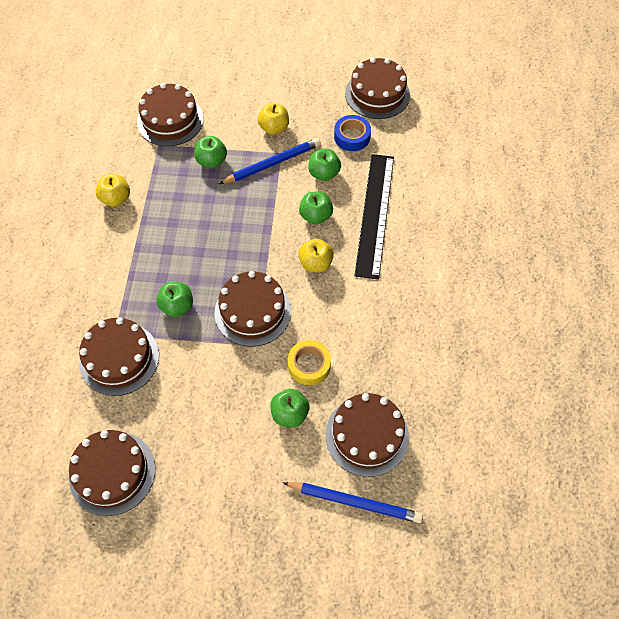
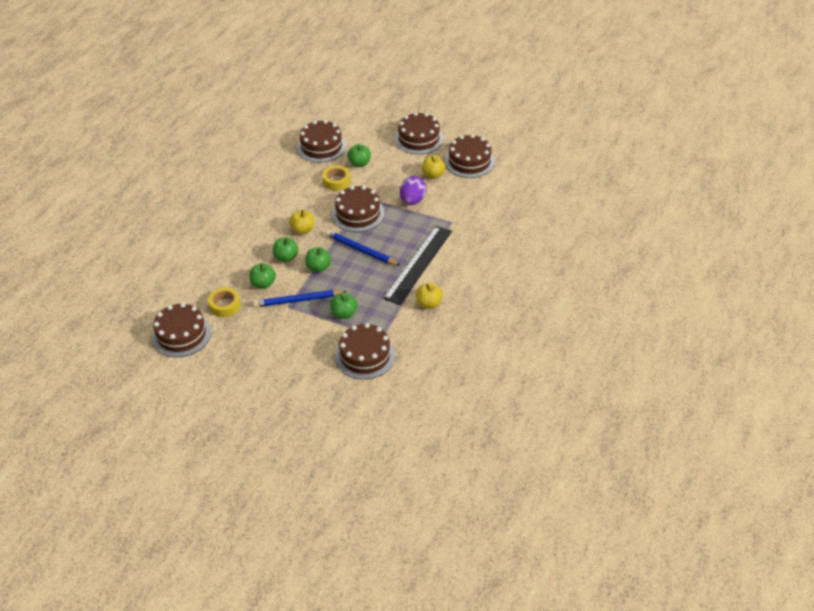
camera: 160 degrees left, 15 degrees down
brown cake [79,317,159,396] -> brown cake moved to [395,112,444,154]
green apple [156,282,193,317] -> green apple moved to [305,247,331,272]
yellow apple [257,103,289,135] -> yellow apple moved to [422,156,446,179]
blue pencil [282,482,423,523] -> blue pencil moved to [326,230,400,266]
blue tape [334,115,371,151] -> yellow tape [208,287,241,317]
black ruler [354,154,394,279] -> black ruler moved to [383,226,452,305]
none -> purple egg [400,176,426,205]

